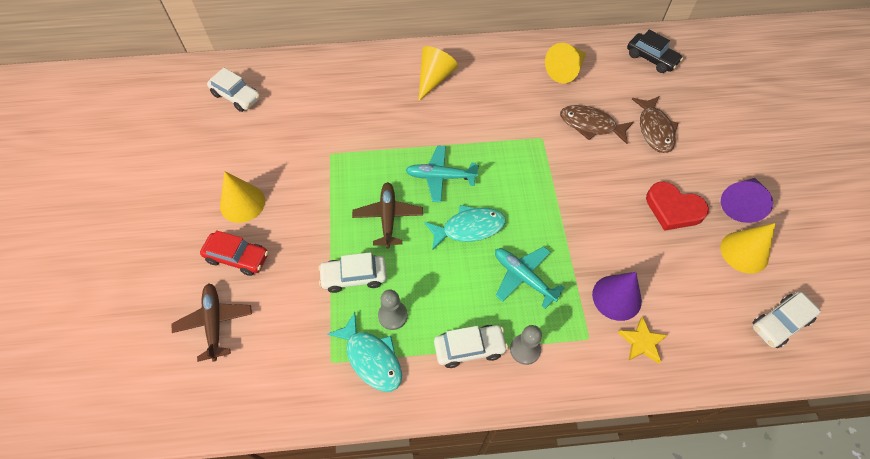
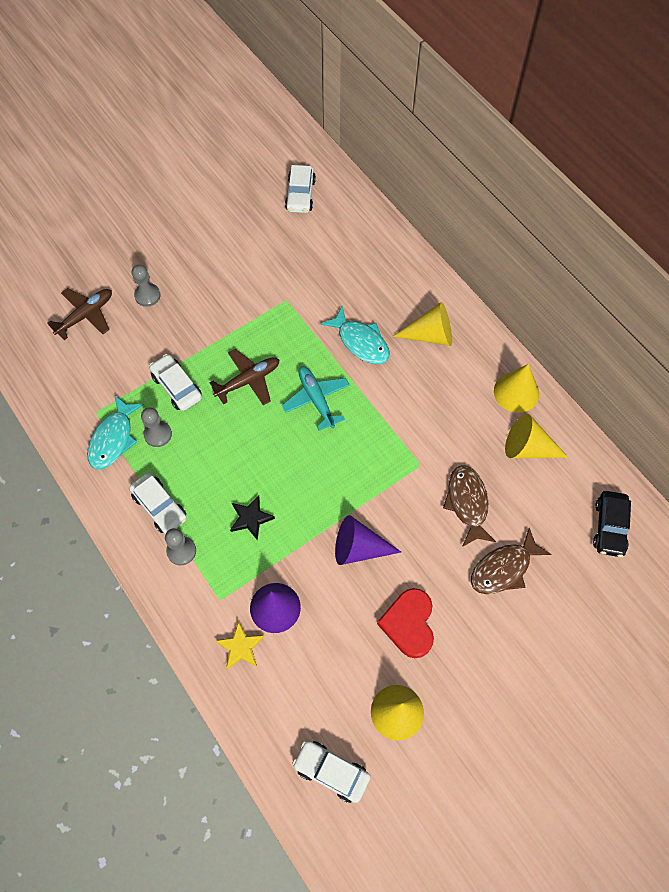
camera: 60 degrees right, 5 degrees up
red car [200,230,268,276] -> grey pawn [132,265,160,307]
yellow cone [220,171,265,223] -> yellow cone moved to [494,364,539,413]
turquoise fish [424,205,506,250] -> turquoise fish moved to [321,306,390,364]
turquoise plane [495,246,565,309] -> black star [230,495,275,541]
purple cone [721,178,773,223] -> purple cone moved to [335,515,401,565]

